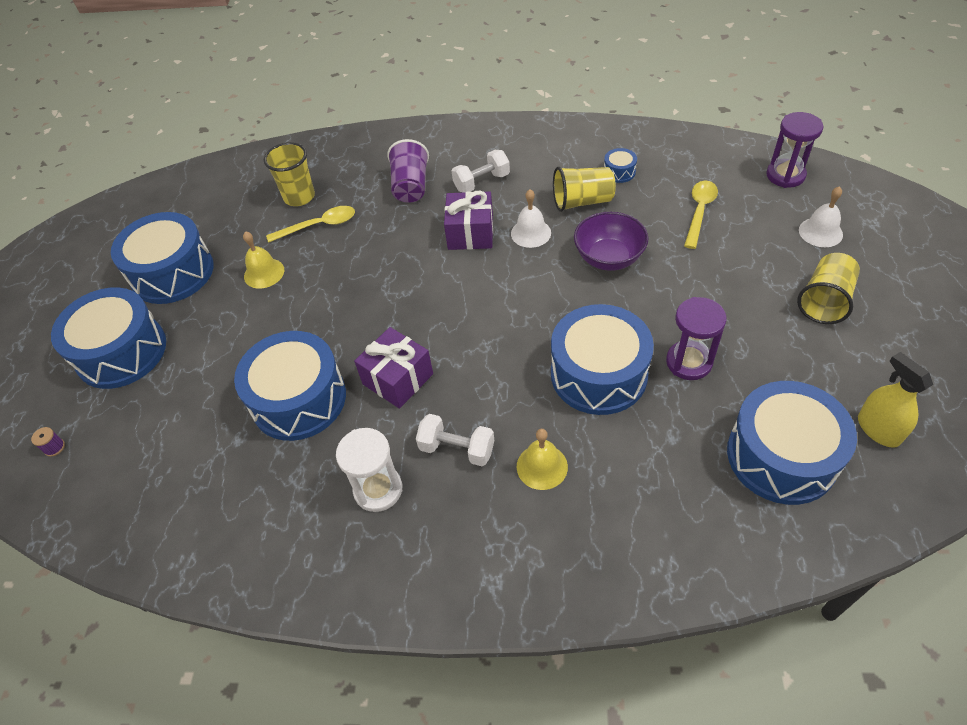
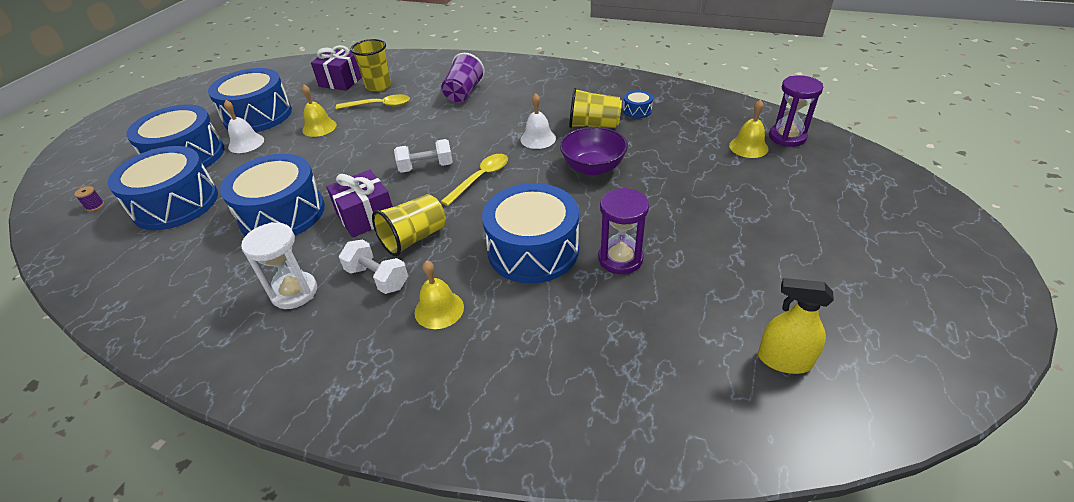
camera: 15 degrees right, 10 degrees down
purple gift [444,191,493,250] -> purple gift moved to [311,45,362,91]
white dumbbell [452,150,510,193] -> white dumbbell moved to [394,139,453,173]
yellow spoon [684,181,718,249] -> yellow spoon moved to [440,154,508,206]
blue drum [727,381,857,505] -> blue drum moved to [107,146,218,230]
yellow cup [797,253,860,324] -> yellow cup moved to [372,194,446,256]
white bell [799,186,843,247] -> white bell moved to [224,100,264,153]
yellow spray bottle [858,352,933,448] -> yellow spray bottle turned 60 degrees counterclockwise [758,278,834,374]
none -> yellow bell [729,99,769,158]

